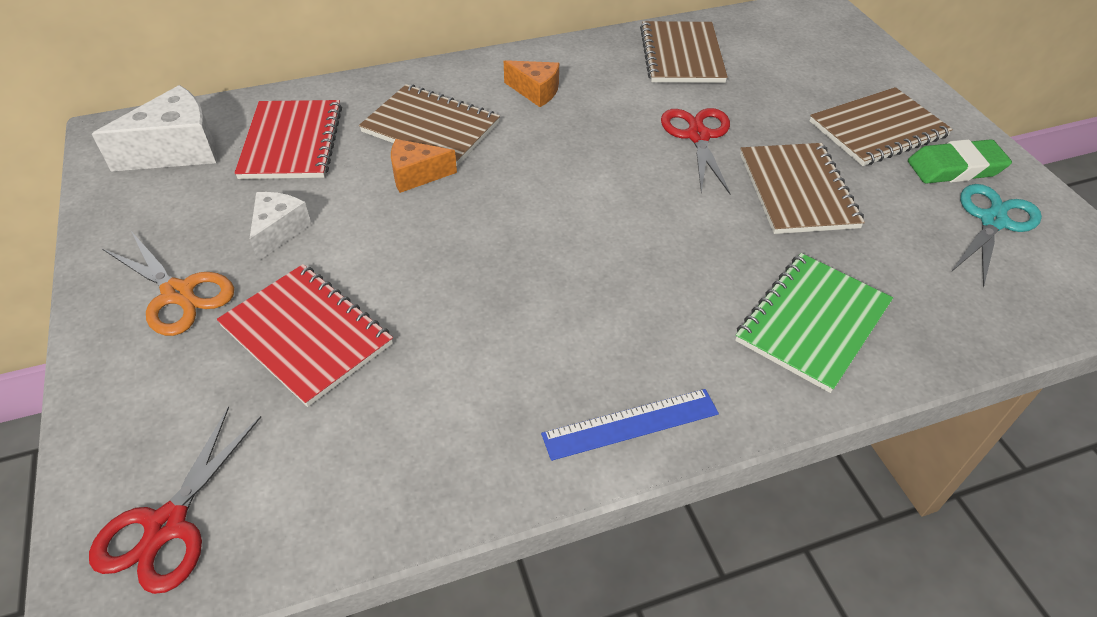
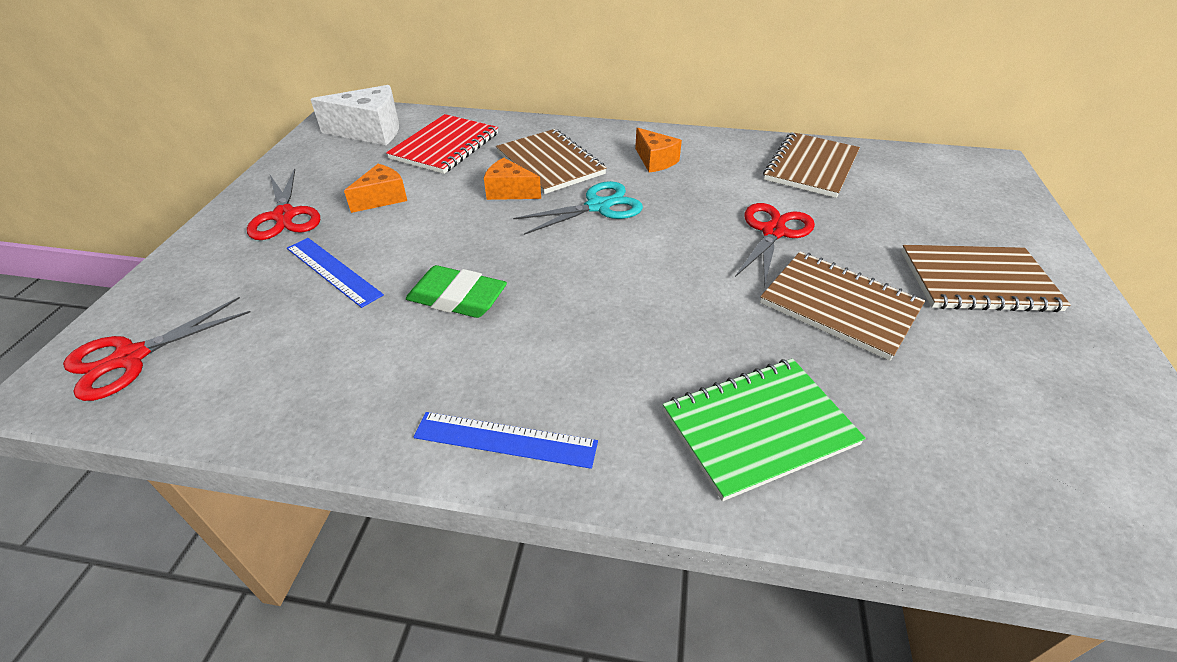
camera: 30 degrees right, 5 degrees down
orange scissors [103,231,234,336] -> red scissors [247,169,320,240]
red notebook [217,264,393,407] -> blue ruler [287,238,384,308]
white cheese [250,192,311,261] -> orange cheese [344,164,407,213]
brown notebook [740,143,865,234] -> brown notebook turned 75 degrees counterclockwise [760,252,925,361]
green eraser [908,139,1012,184] -> green eraser moved to [406,265,507,318]
turquoise scissors [951,184,1042,287] -> turquoise scissors moved to [513,181,643,235]

